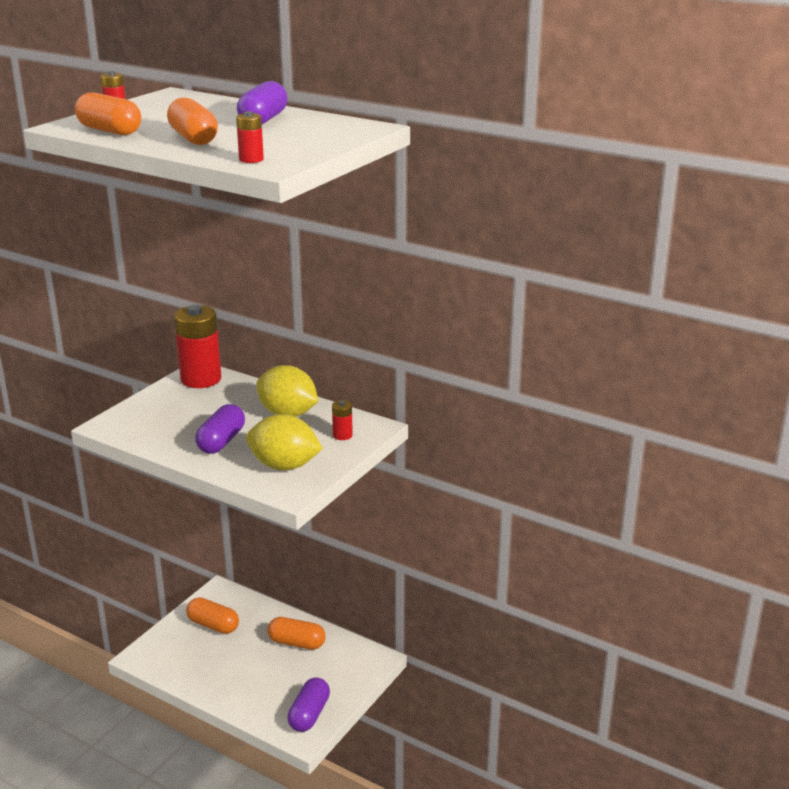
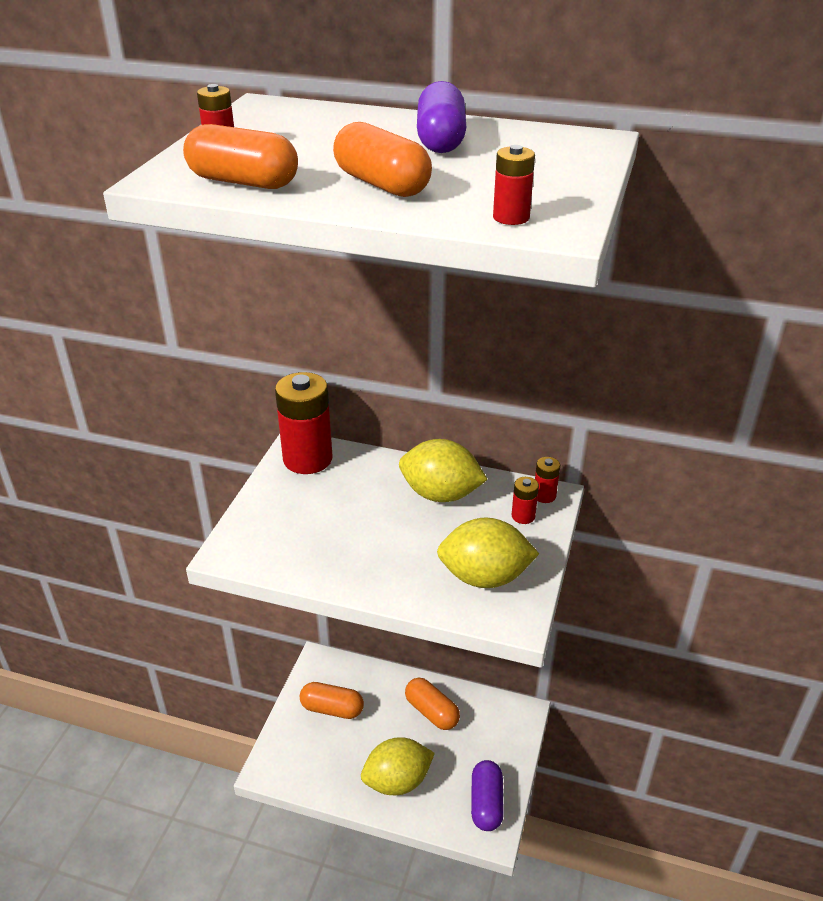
camera: 15 degrees left, 10 degrees up
purple capsule [195,404,245,454] -> none
orange capsule [267,617,326,650] -> orange capsule turned 45 degrees clockwise [405,678,460,730]
none -> yellow lemon [361,737,435,795]
none -> red battery [535,457,560,503]

